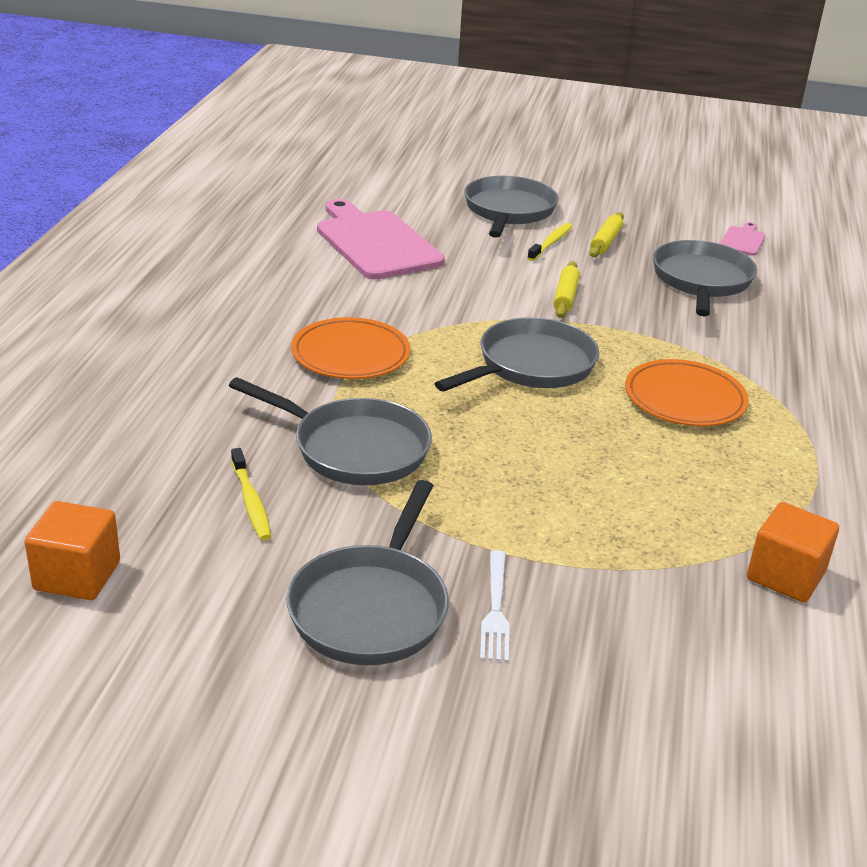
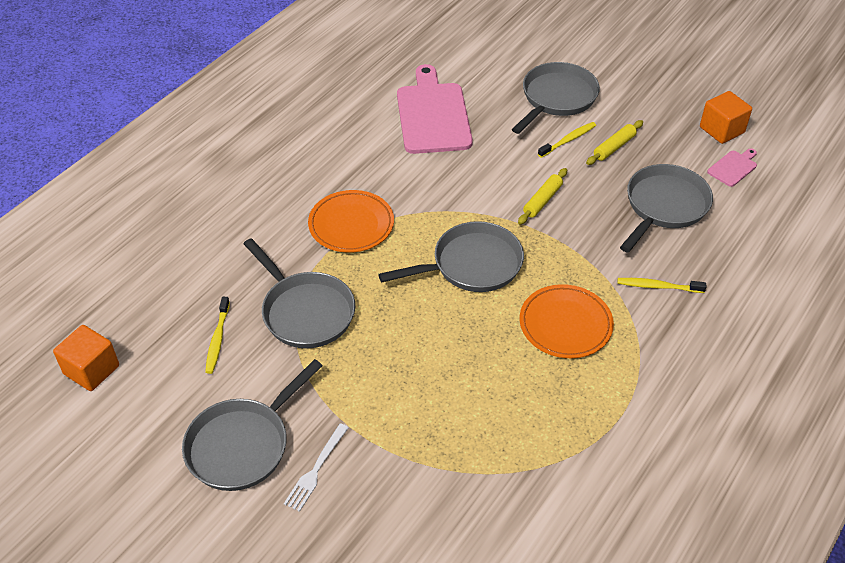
camera: 25 degrees right, 15 degrees up
orange cube [747,502,839,602] -> orange cube moved to [700,91,752,144]
none -> yellow toothbrush [618,278,706,293]

